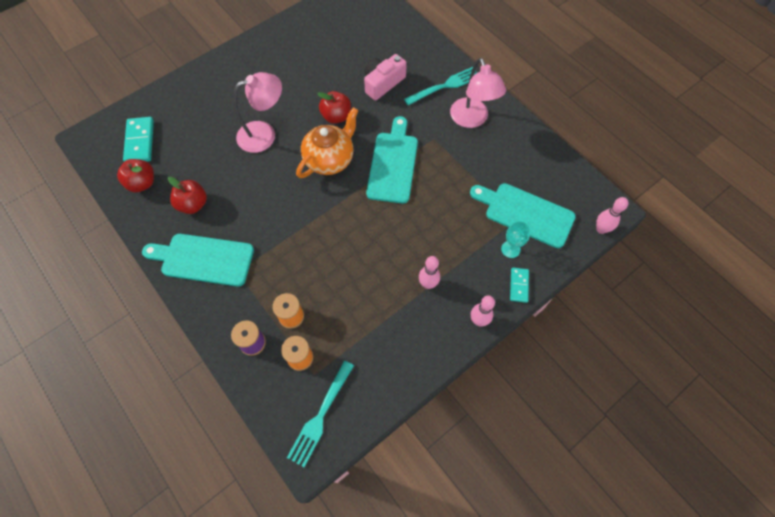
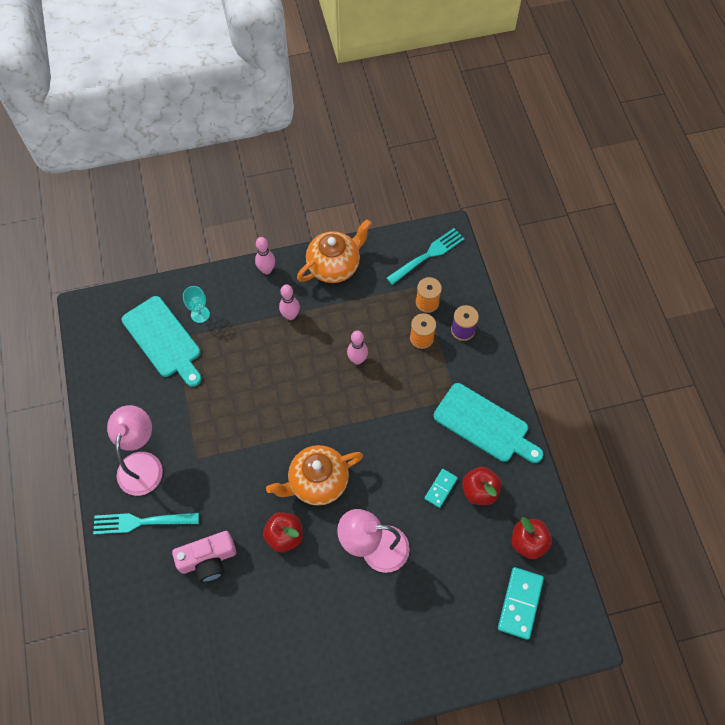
camera: 155 degrees left, 0 degrees up
turquoise cutting board [366,116,418,204] -> none
turquoise domino [510,268,529,303] -> turquoise domino moved to [424,469,458,508]
pink bowling pin [596,197,628,234] -> pink bowling pin moved to [347,330,368,365]
none -> orange teapot [297,219,372,283]

